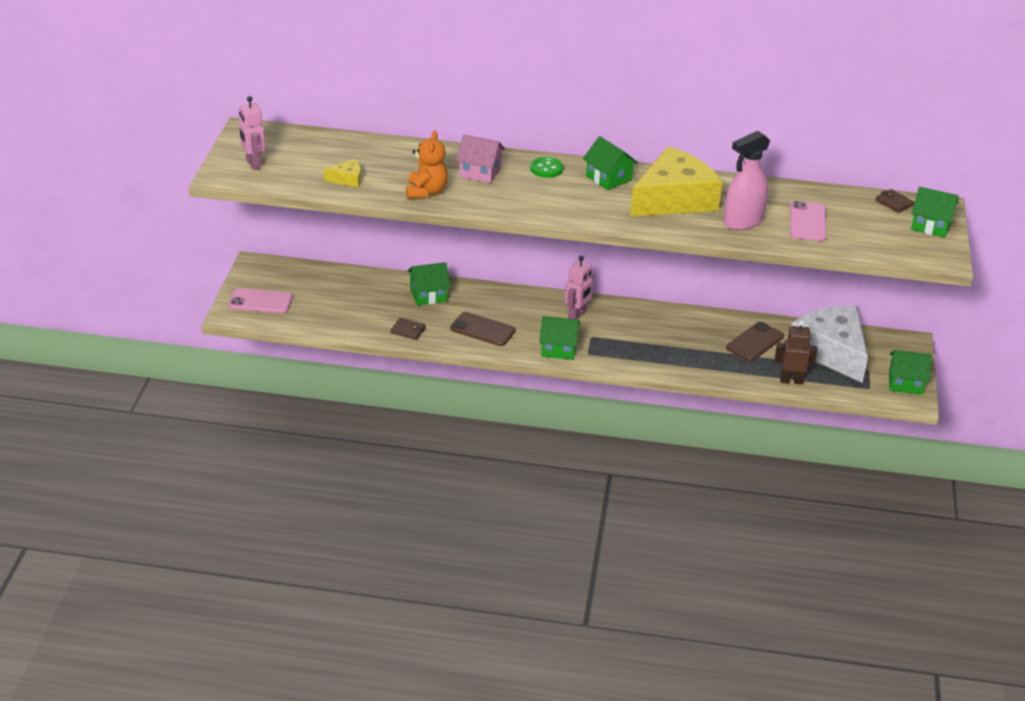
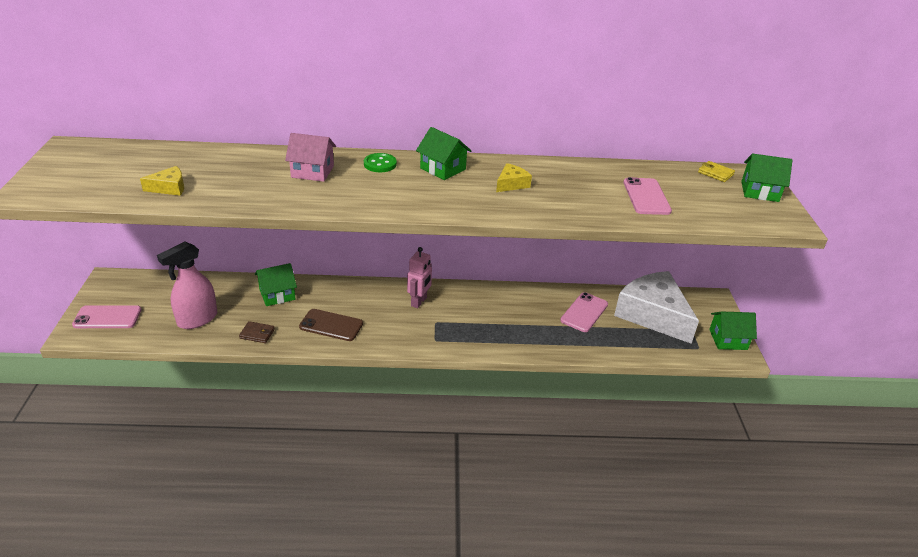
camera: 10 degrees left, 0 degrees up
pink robot [239,96,265,170] -> none
orange teddy bear [406,131,448,199] -> none
green house [539,316,580,360] -> none
yellow cheese [630,146,722,217] -> yellow cheese [496,163,532,192], size x0.41
pink spray bottle [723,131,770,230] -> pink spray bottle moved to [157,241,217,329]
brown phone [726,322,784,361] -> pink phone [560,292,608,332]
brown robot [775,320,818,384] -> none
brown wallet [875,189,914,213] -> yellow wallet [698,161,735,182]

